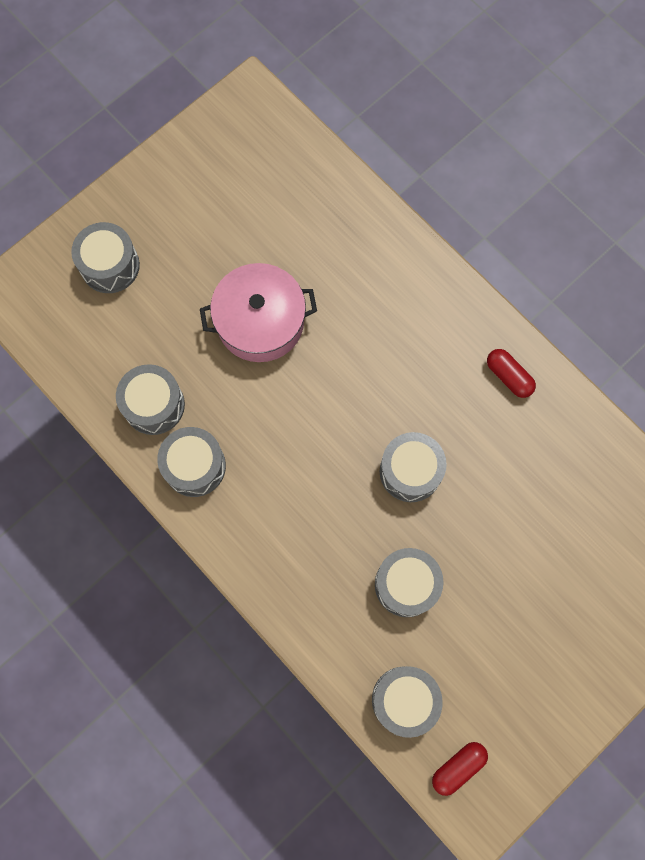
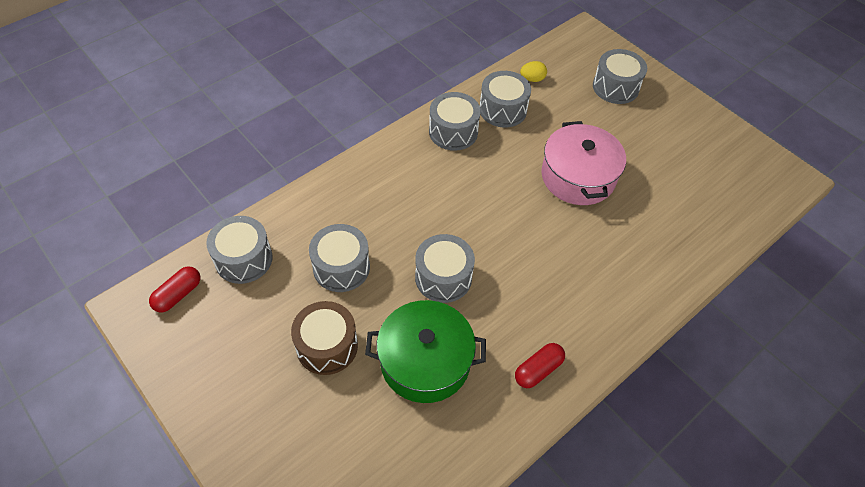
camera: 90 degrees right, 20 degrees down
red capsule [432,742,488,796] -> red capsule turned 75 degrees clockwise [149,266,201,312]
none -> brown drum [291,301,358,375]
none -> green pot [365,300,486,403]
none -> yellow egg [520,61,547,82]

